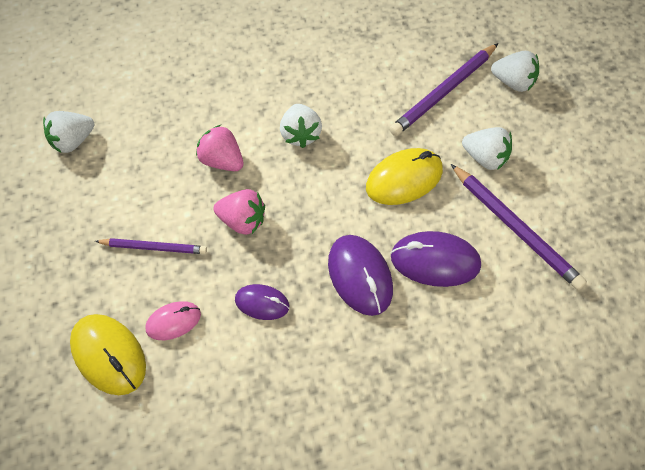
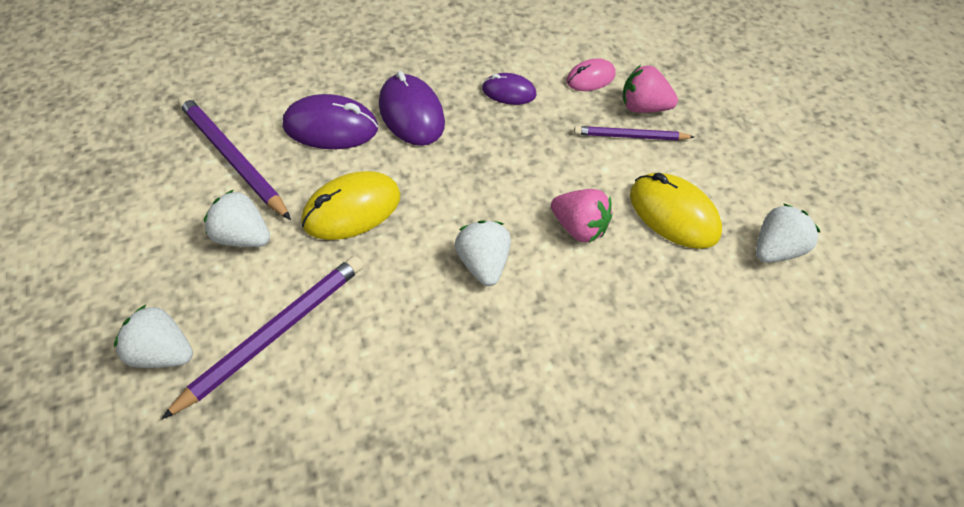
camera: 175 degrees right, 5 degrees down
yellow mouse [70,314,146,395] -> yellow mouse moved to [630,173,722,249]
pink strawberry [213,189,265,235] -> pink strawberry moved to [622,65,678,113]

